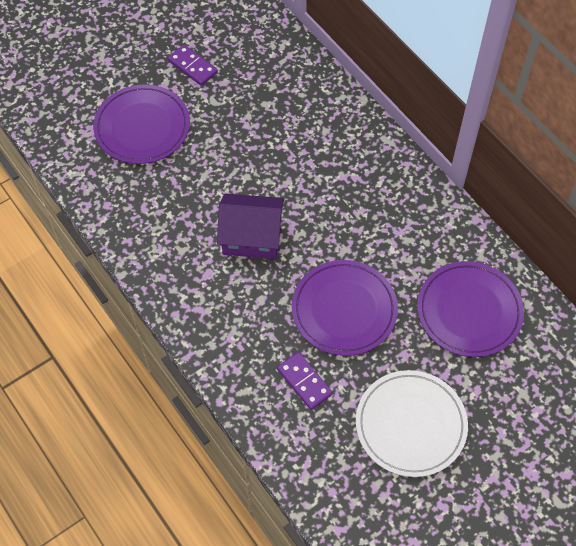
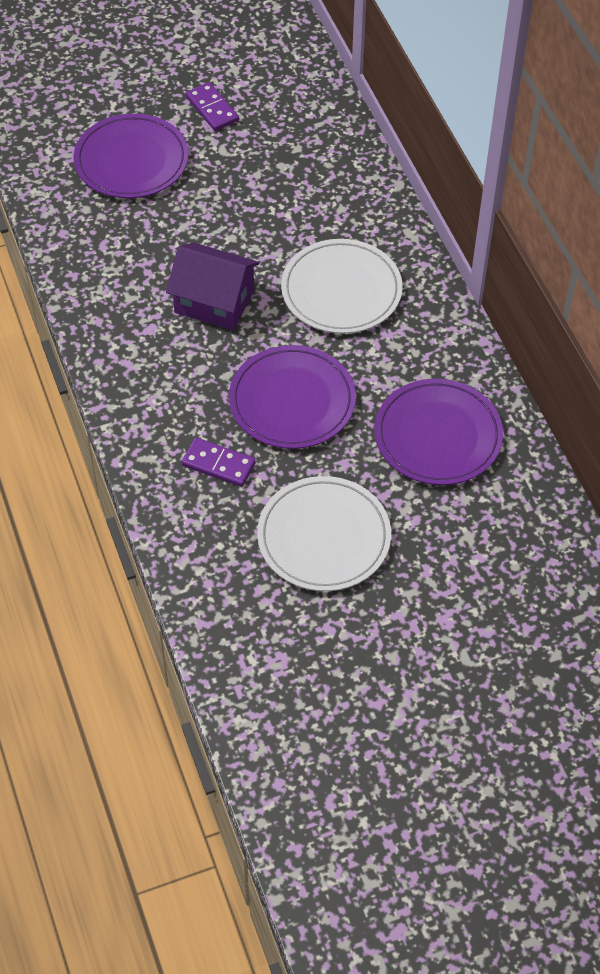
camera: 15 degrees right, 5 degrees down
purple domino [277,352,333,410] -> purple domino turned 45 degrees counterclockwise [182,437,256,487]
none -> white plate [281,239,402,334]

